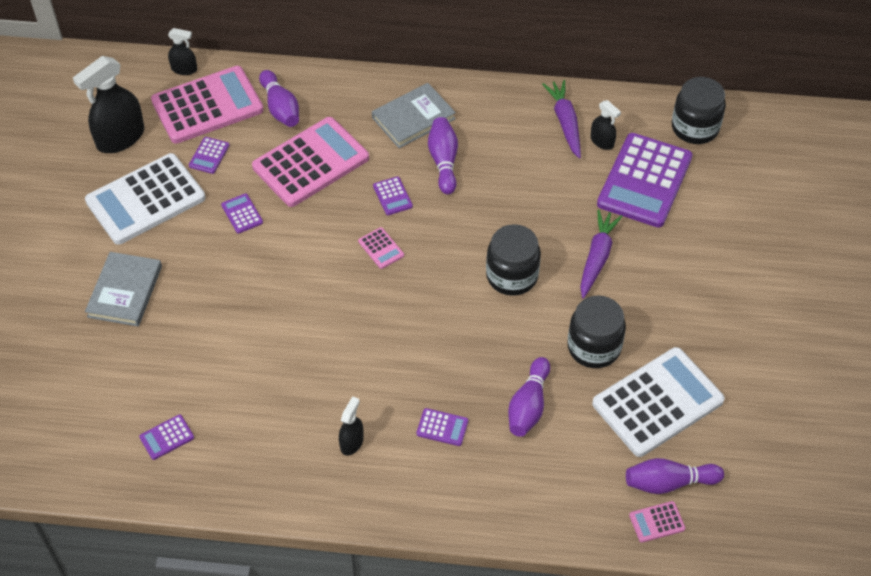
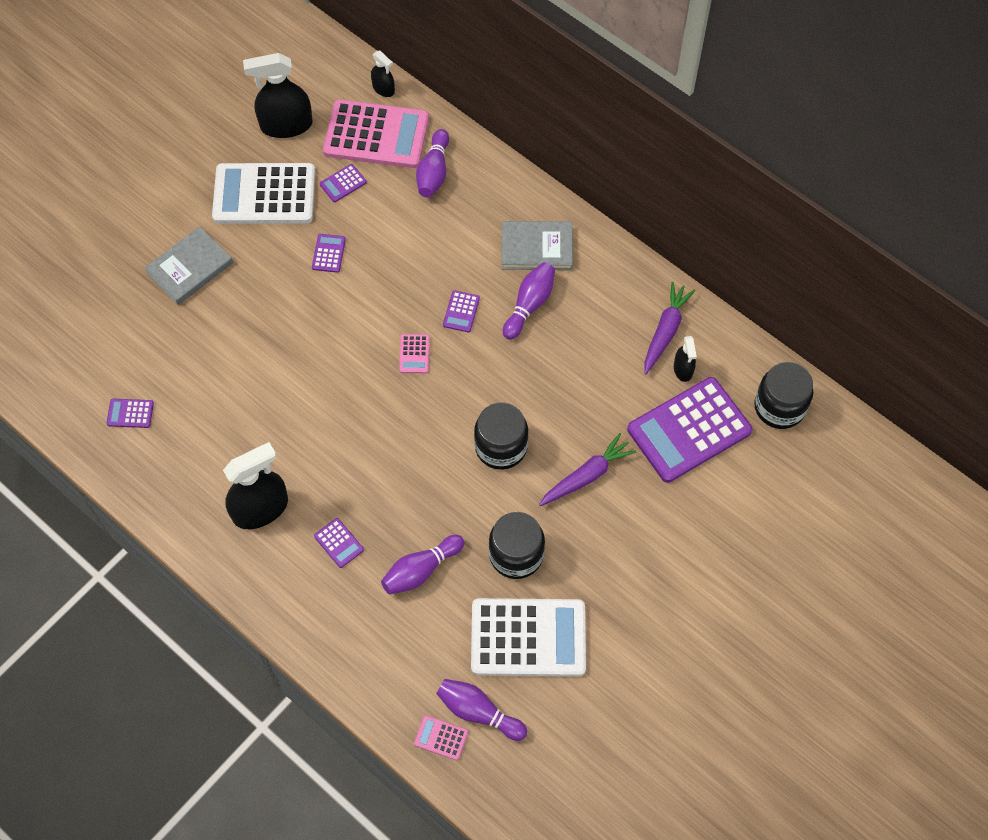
camera: 35 degrees right, 10 degrees up
pink calculator [252,117,369,207] -> none
black spray bottle [339,396,364,456] -> black spray bottle [223,442,288,529], size x1.94

